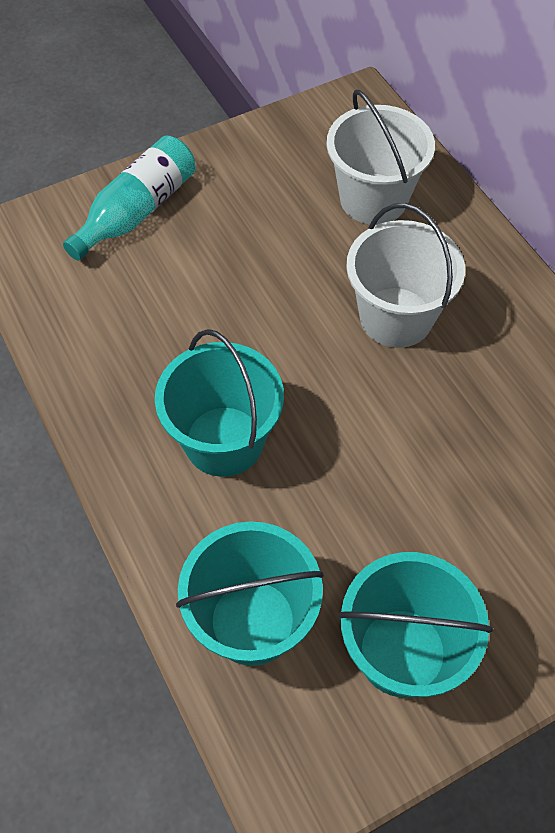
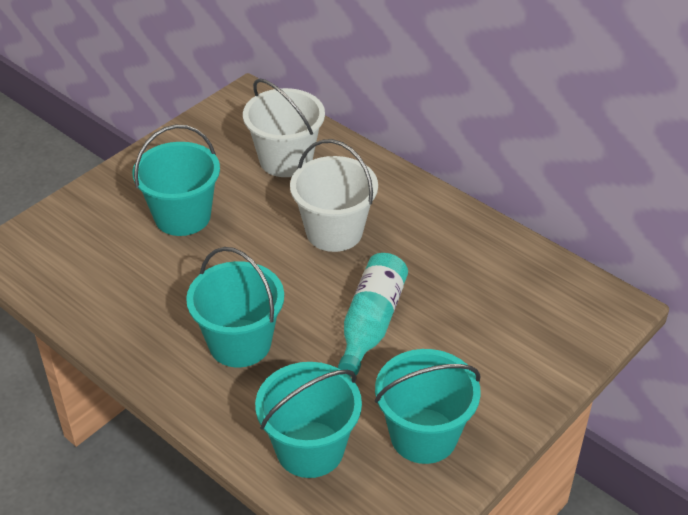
camera: 20 degrees left, 15 degrees down
turquoise bottle [63,136,196,261] -> turquoise bottle moved to [338,253,408,377]
none -> turquoise bucket [133,125,220,236]

